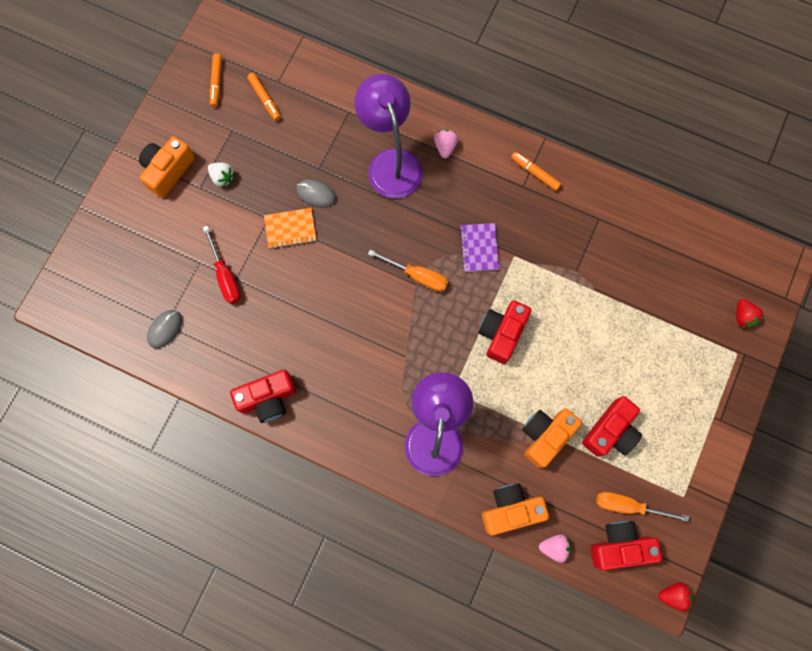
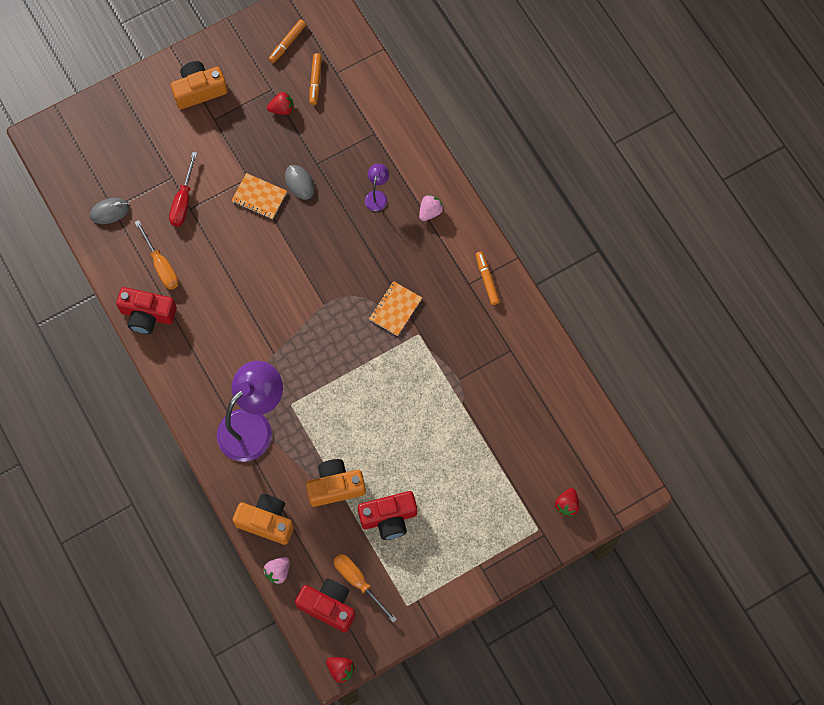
camera: 35 degrees right, 5 degrees down
white strawberry [208,162,235,187] -> none
purple lamp [355,74,423,198] -> purple lamp [365,164,389,211], size x0.43
orange screwdriver [368,250,448,292] -> orange screwdriver moved to [135,220,179,290]
purple notebook [459,223,499,272] -> orange notebook [369,281,422,336]
red camera [478,300,531,364] -> none
pink strawberry [539,534,571,563] -> pink strawberry turned 90 degrees clockwise [263,557,290,585]
none -> red strawberry [267,92,293,115]

